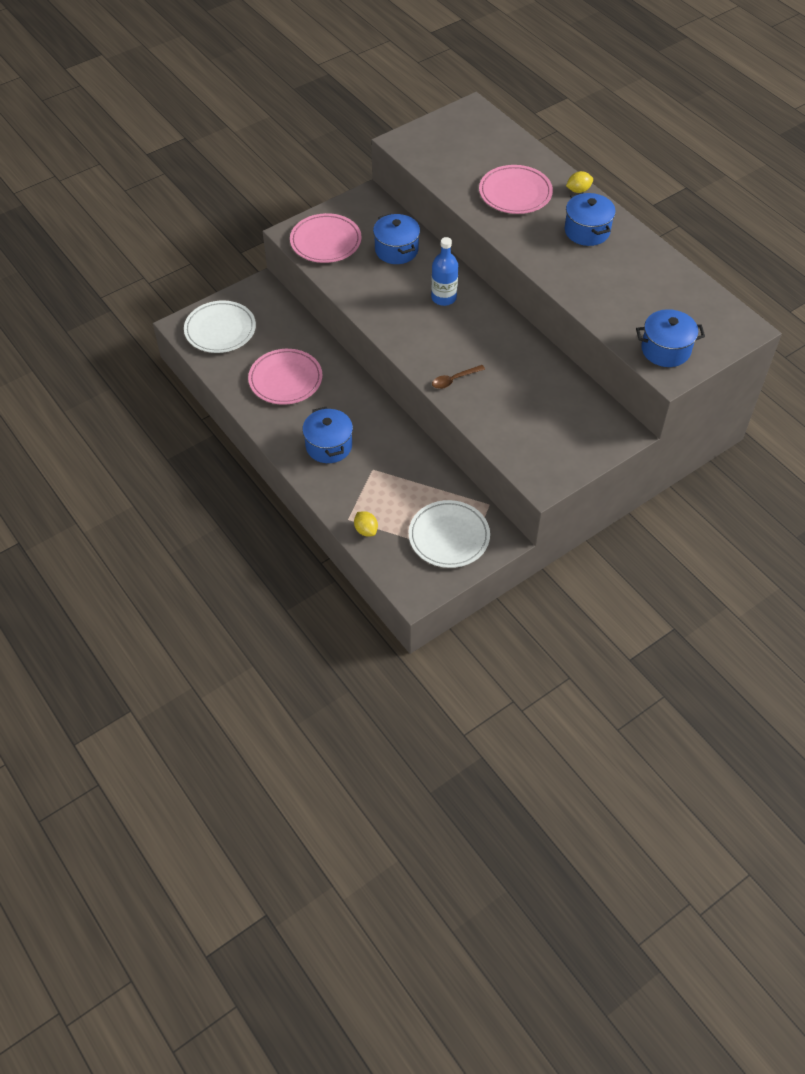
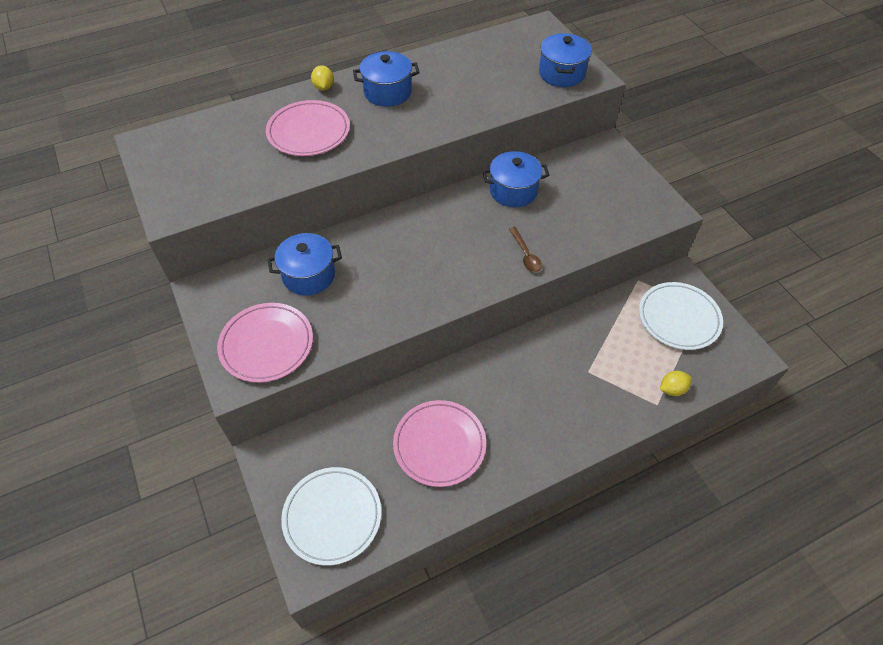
camera: 80 degrees left, 0 degrees up
blue pot [302,407,353,463] -> blue pot moved to [482,151,549,207]
blue bottle [431,237,458,306] -> none

